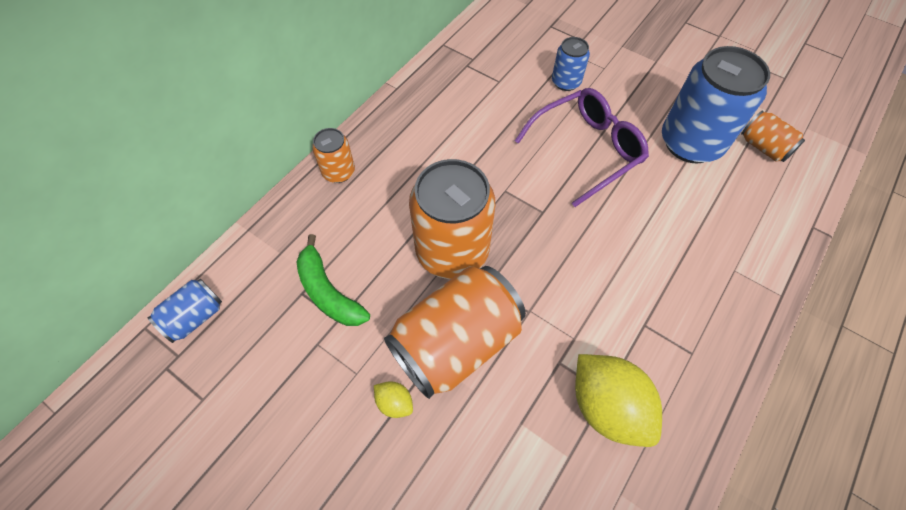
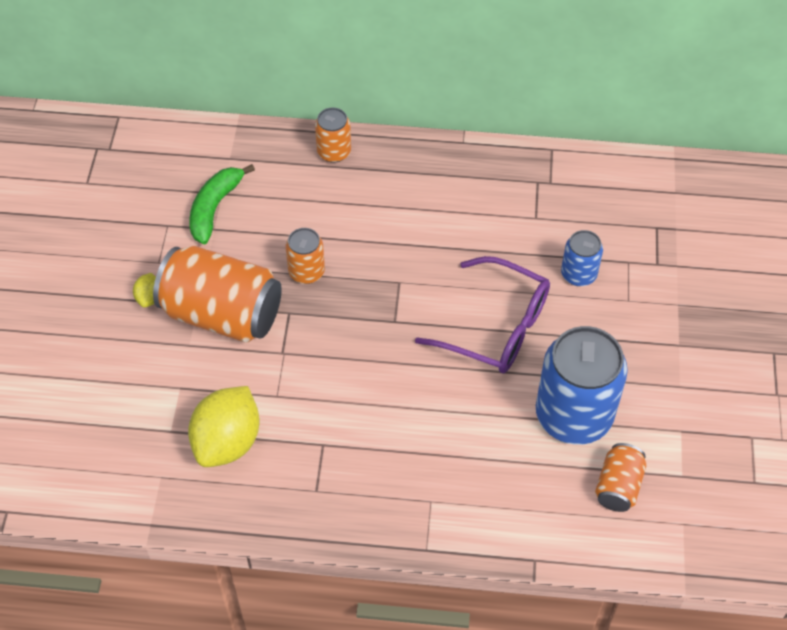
camera: 60 degrees right, 5 degrees down
blue can [148,279,222,343] -> none
orange can [409,159,495,279] -> orange can [286,228,325,284], size x0.50

